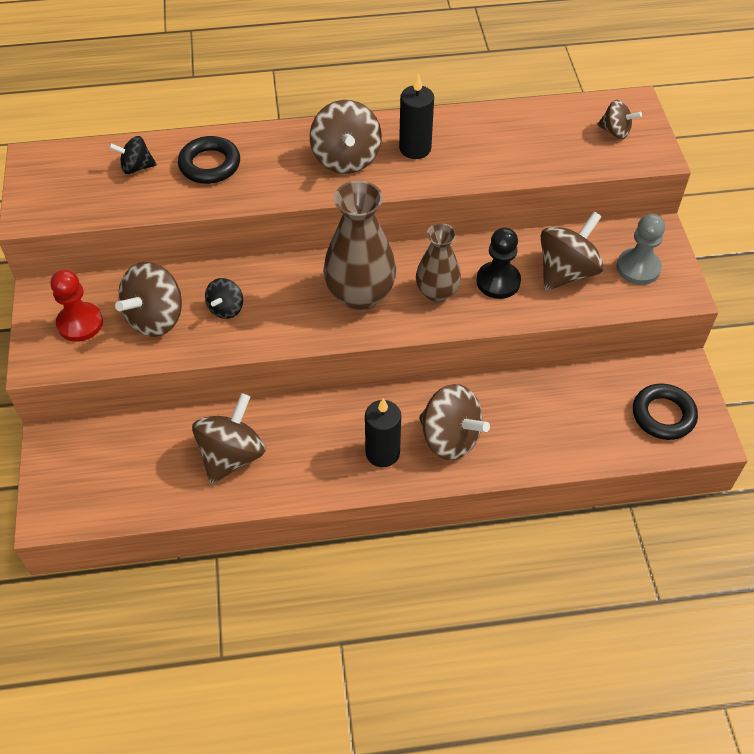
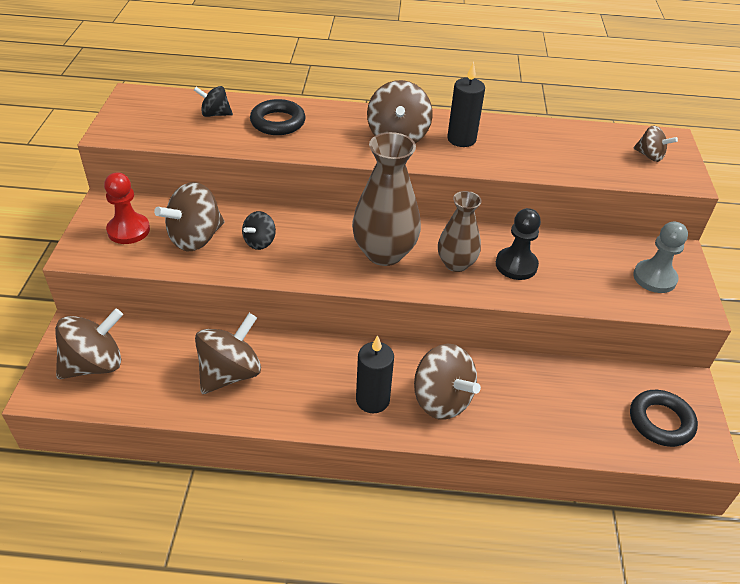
camera: 10 degrees right, 10 degrees down
brown spinning top [541,212,604,291] -> brown spinning top moved to [55,309,123,379]

